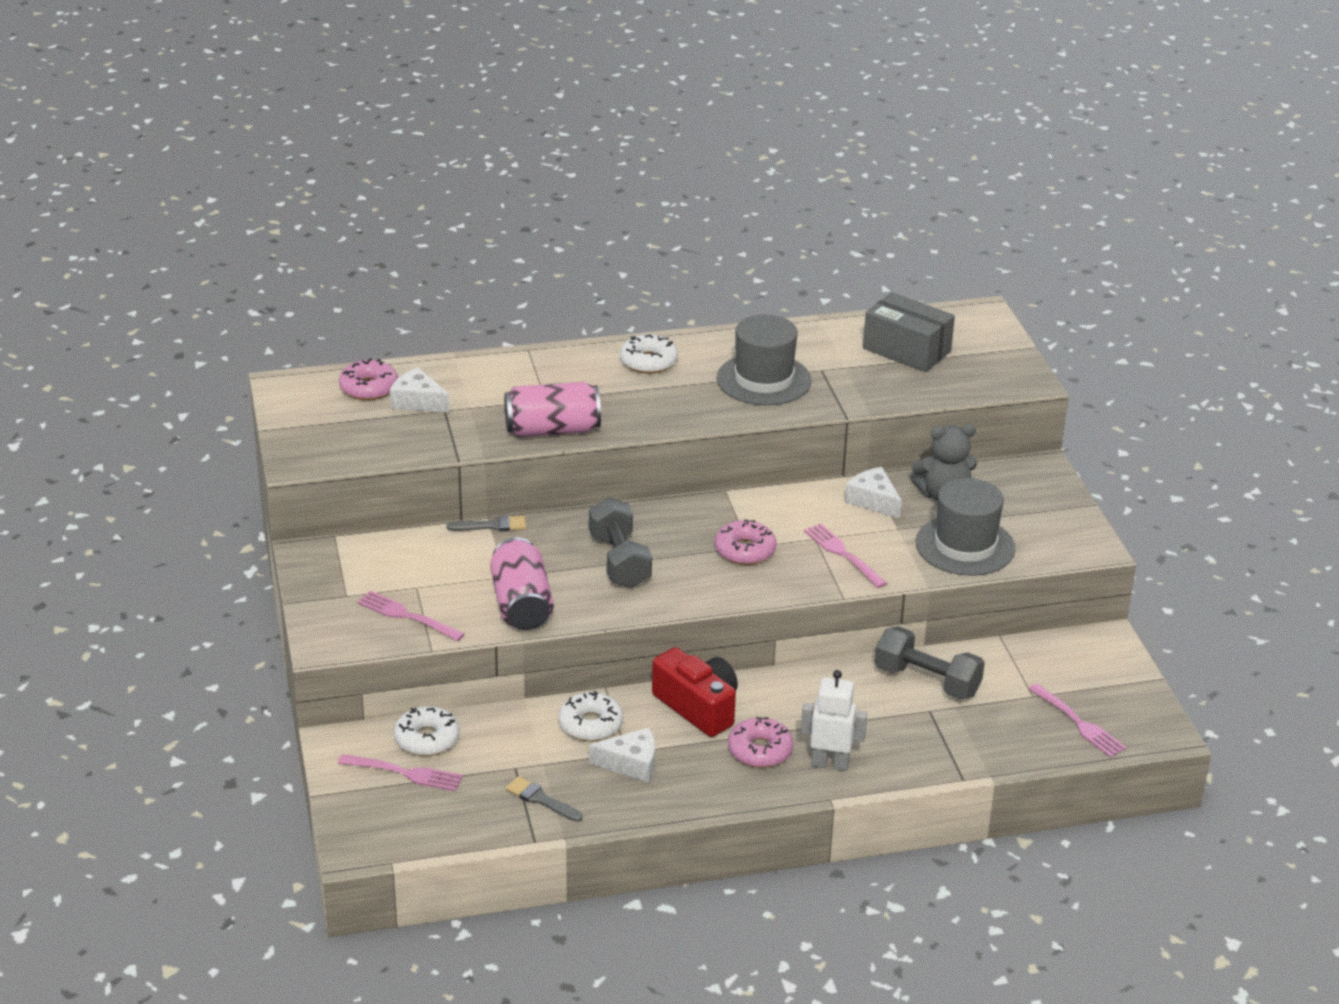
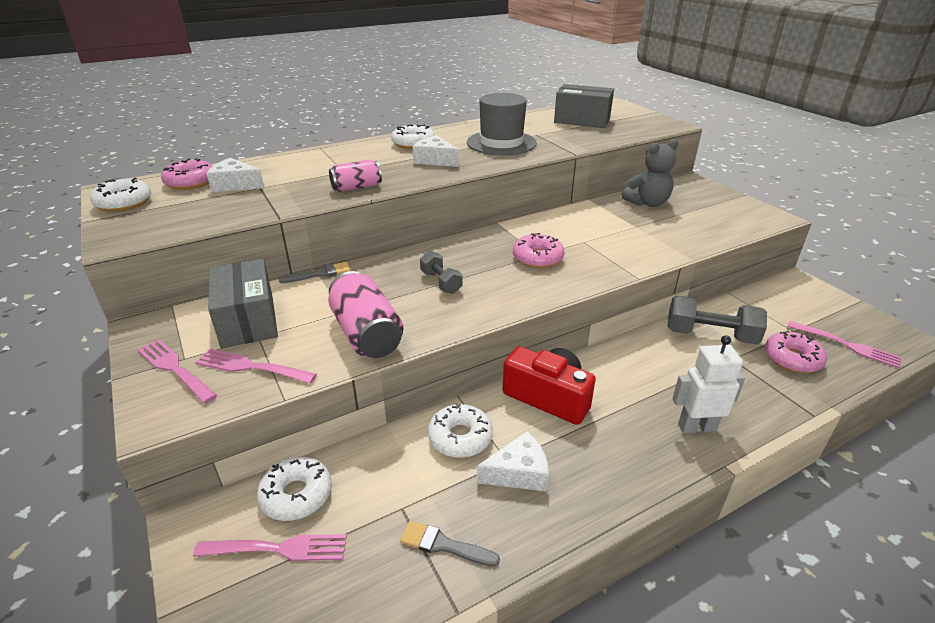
camera: 15 degrees left, 0 degrees up
pink can [504,382,601,437] -> pink can [329,160,382,192], size x0.61
grey dumbbell [589,497,652,588] -> grey dumbbell [420,251,463,294], size x0.59
pink donut [728,717,794,768] -> pink donut moved to [765,331,827,373]
pink fork [804,523,887,588] -> pink fork moved to [137,339,217,404]
white cheese [845,467,901,519] -> white cheese moved to [413,135,459,167]
grey hat [916,478,1016,576] -> none
none -> white donut [90,178,152,212]
none -> grey box [208,259,278,348]

